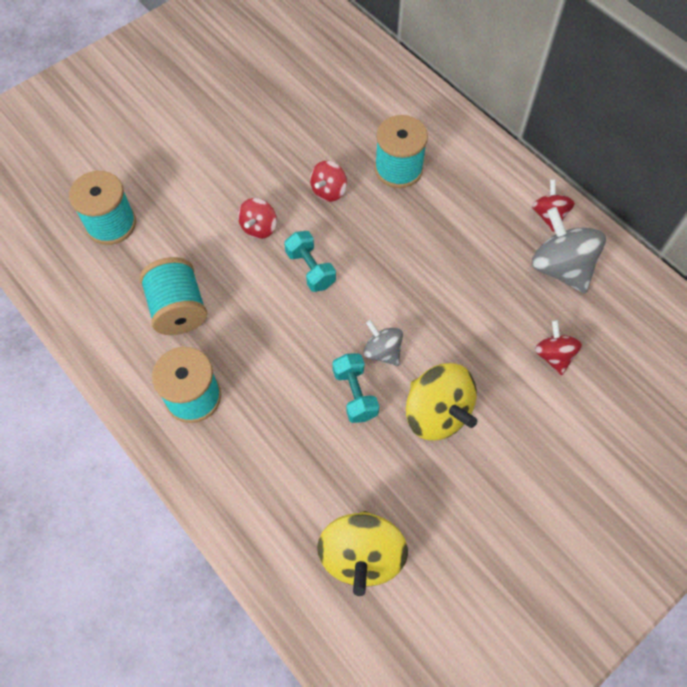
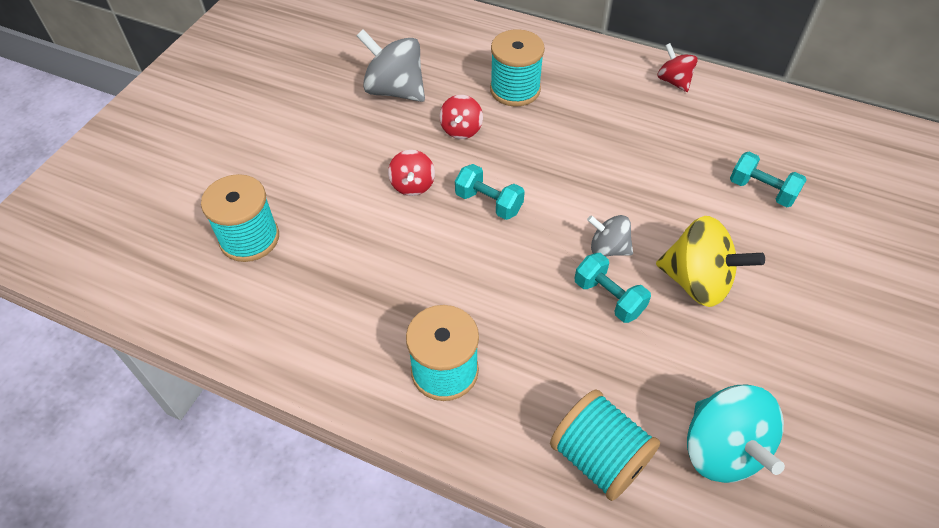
camera: 25 degrees left, 10 degrees down
turquoise spool [140,257,207,335] -> turquoise spool moved to [550,389,660,501]
yellow spinning top [317,511,408,596] -> turquoise spinning top [687,385,785,483]
grey spinning top [532,207,606,294] -> grey spinning top moved to [357,29,425,102]
red spinning top [535,320,582,375] -> turquoise dumbbell [730,152,806,207]

